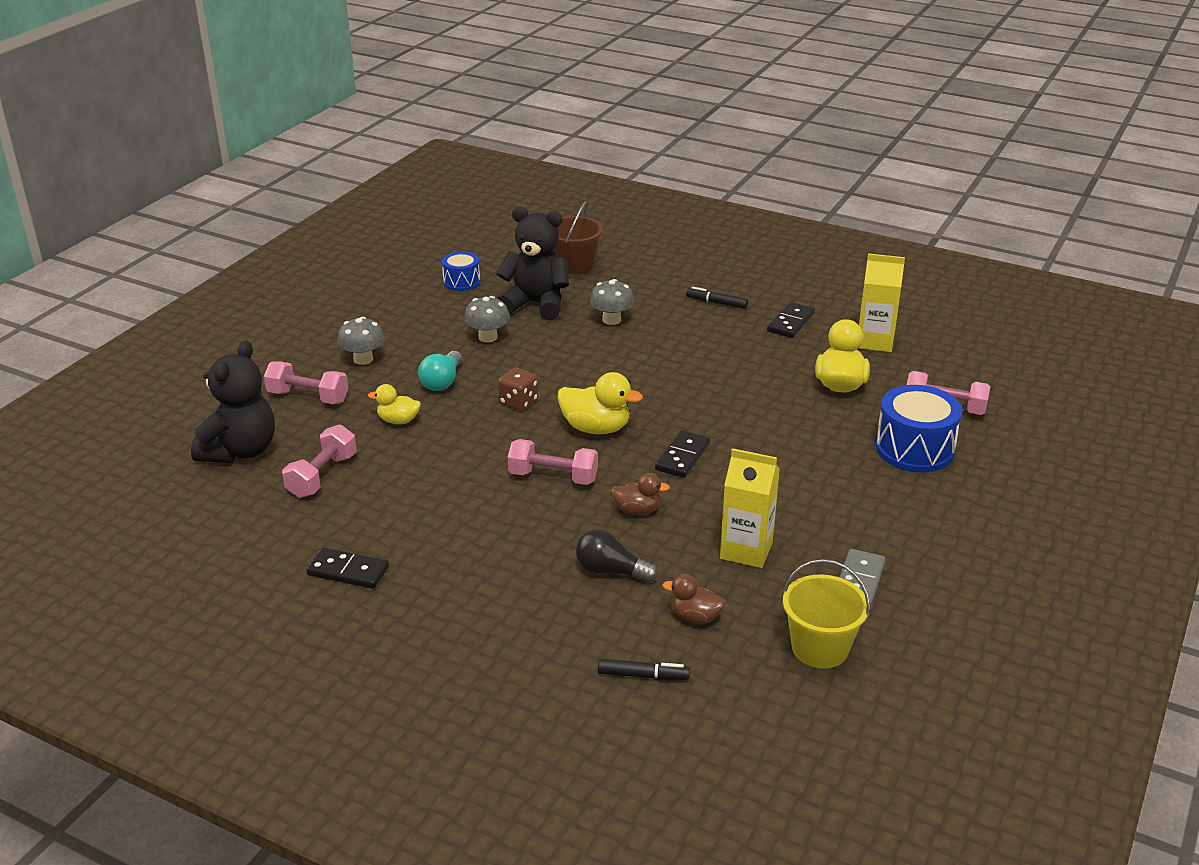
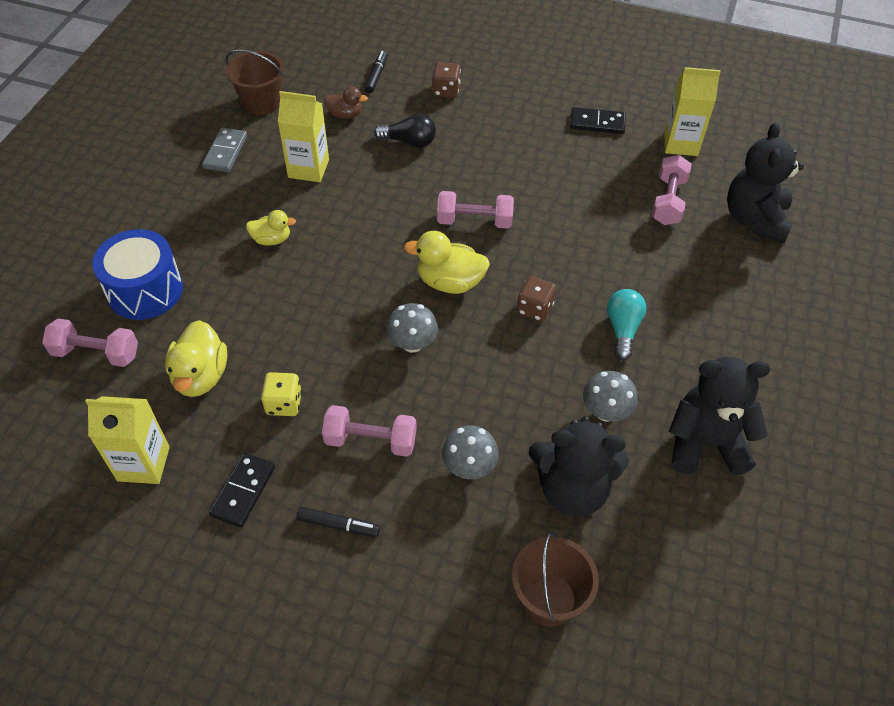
camera: 170 degrees right, 20 degrees up
pink dumbbell [264,361,348,404] -> pink dumbbell moved to [322,405,417,457]
grey mushroom [337,317,385,365] -> grey mushroom moved to [386,303,438,352]
yellow duck [368,384,421,424] -> yellow duck moved to [246,210,296,245]
blue drum [442,252,480,291] -> none
black marker [598,659,690,680] -> black marker turned 105 degrees clockwise [365,51,387,93]
brown duck [611,473,670,515] -> none
black domino [655,430,710,478] -> none
yellow bucket [783,559,870,669] -> brown bucket [226,49,284,115]
none -> yellow dice [261,372,302,416]
none -> brown dice [432,62,461,98]
none -> yellow carton [664,67,721,156]
none -> black teddy bear [669,357,770,475]

